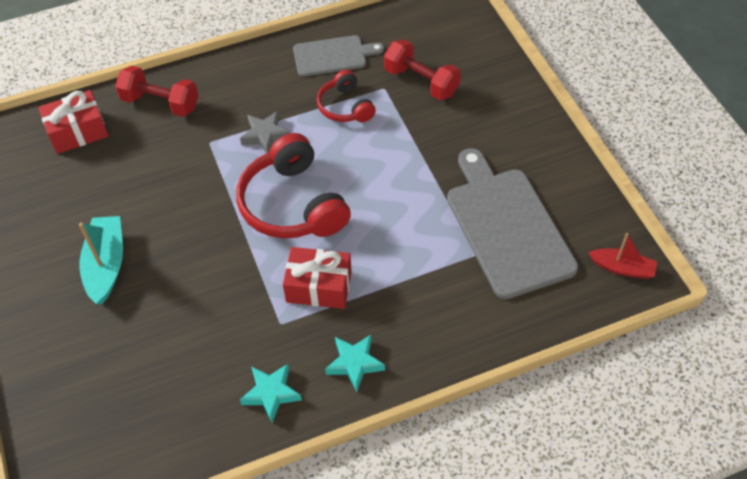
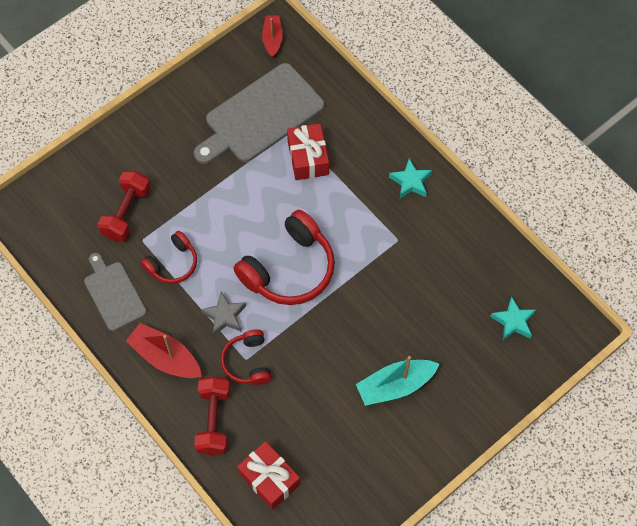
camera: 110 degrees left, 10 degrees up
turquoise star [240,364,302,422] -> turquoise star moved to [490,296,536,340]
red gift [283,247,352,309] -> red gift moved to [287,123,329,180]
none -> red boat [126,323,202,378]
none -> red headphones [221,330,271,385]

